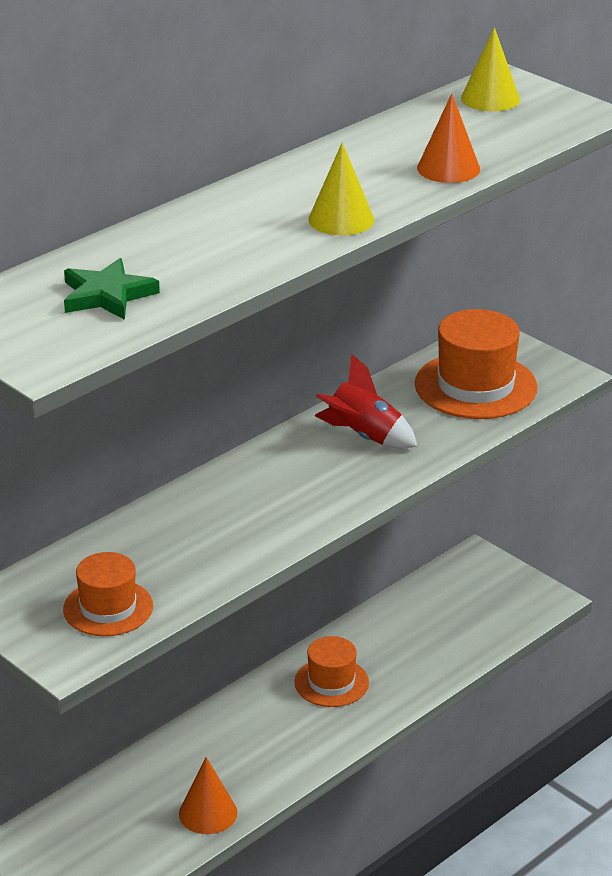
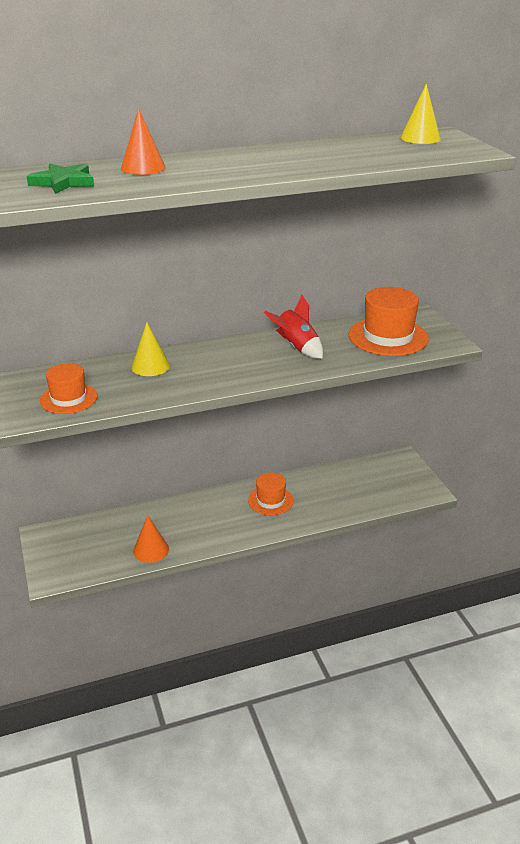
camera: 25 degrees right, 0 degrees up
yellow cone [308,142,374,235] -> yellow cone moved to [131,322,170,376]
orange cone [417,94,480,183] -> orange cone moved to [121,108,166,175]

